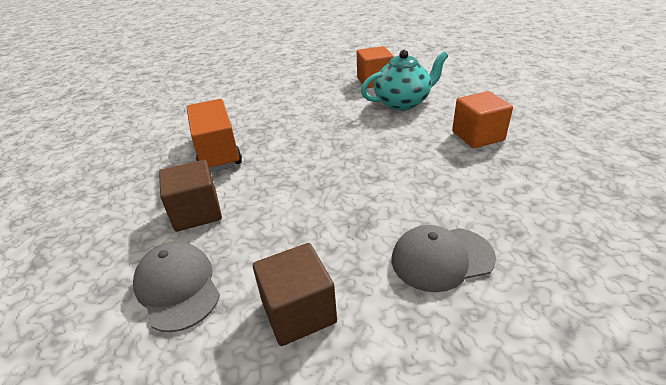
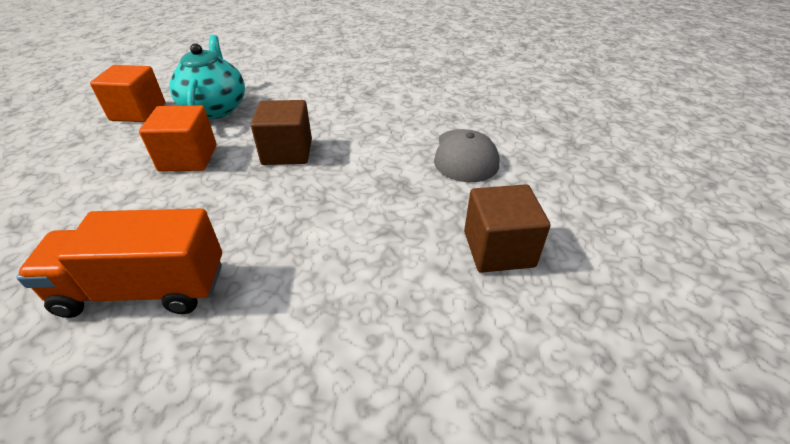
camera: 75 degrees left, 5 degrees up
grey cap [133,242,220,332] -> none
brown cube [159,160,222,232] -> brown cube moved to [251,100,312,165]
orange cube [452,91,513,148] -> orange cube moved to [139,105,217,172]

